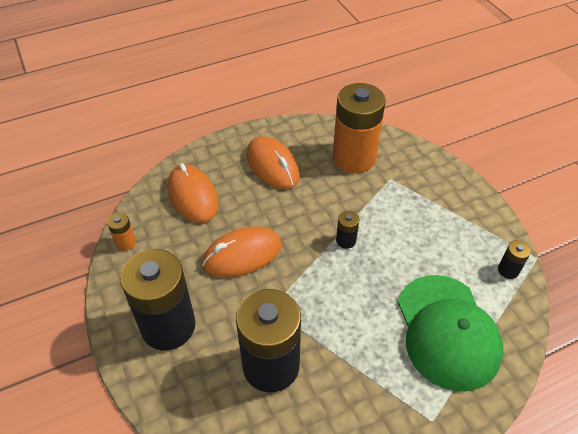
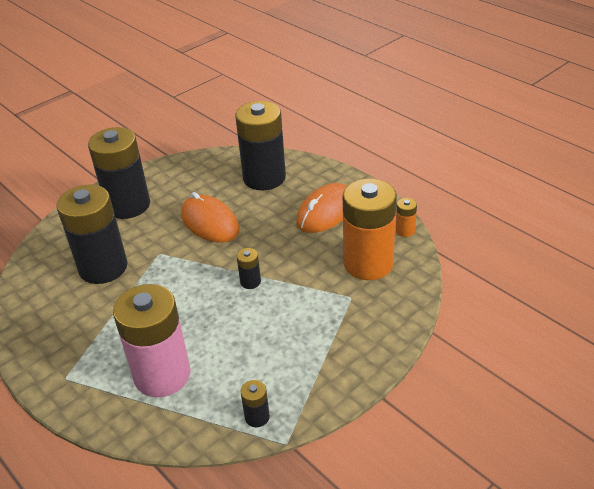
camera: 75 degrees right, 10 degrees down
orange battery [107,213,136,251] -> orange battery moved to [395,198,417,237]
orange mouse [168,163,218,223] -> black battery [235,101,286,190]
green cap [398,275,503,392] -> pink battery [113,284,191,397]

